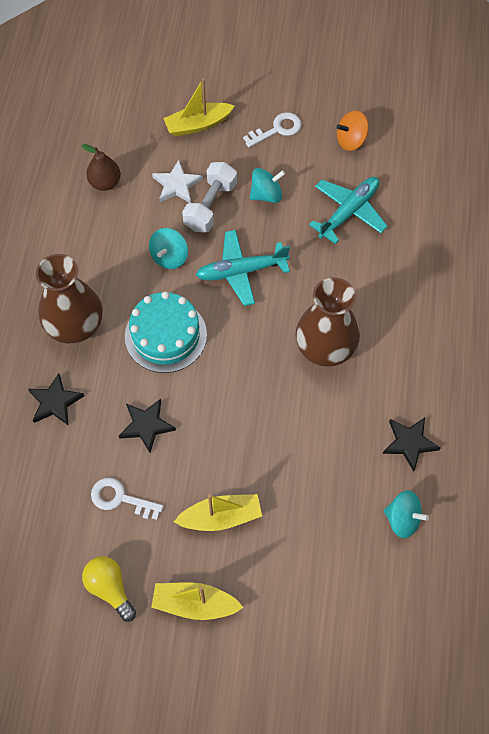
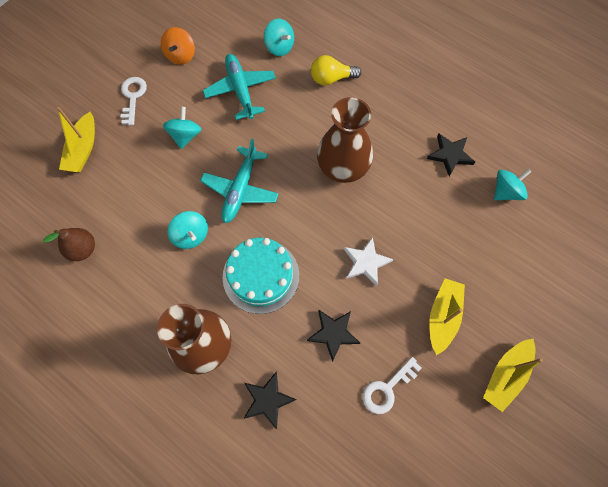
camera: 60 degrees left, 5 degrees up
yellow light bulb [82,556,136,622] -> yellow light bulb moved to [311,55,361,86]
white star [152,160,203,203] -> white star moved to [344,237,393,286]
white dumbbell [182,162,237,233] -> none
none -> turquoise spinning top [264,19,294,56]

